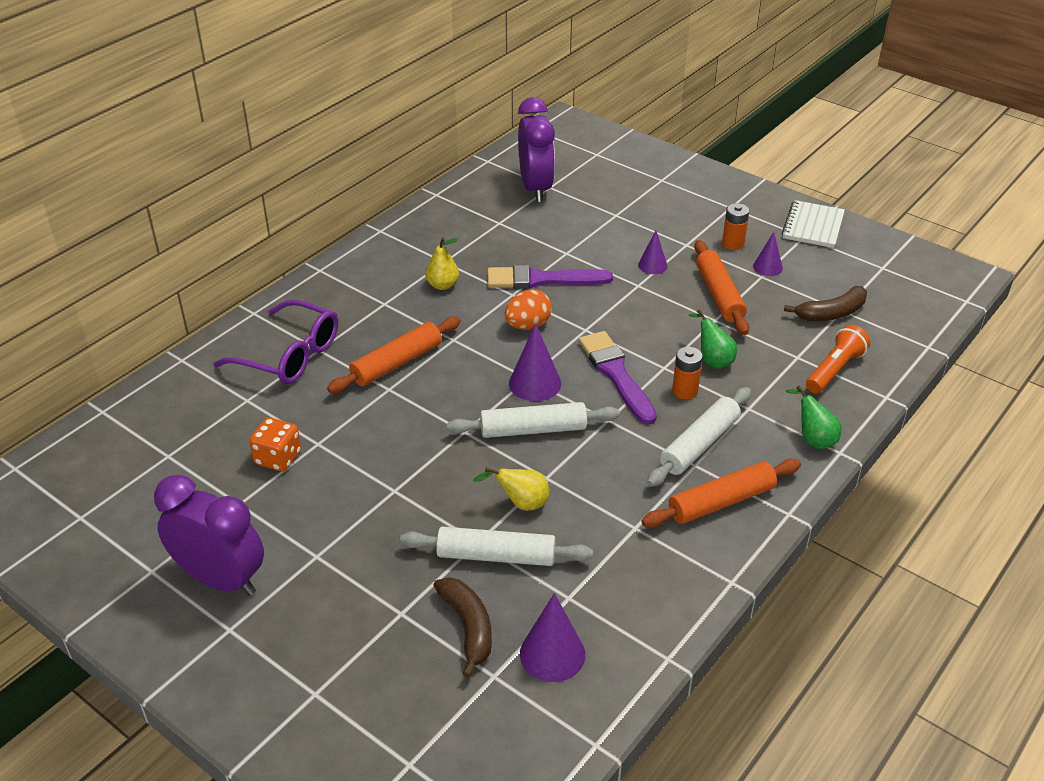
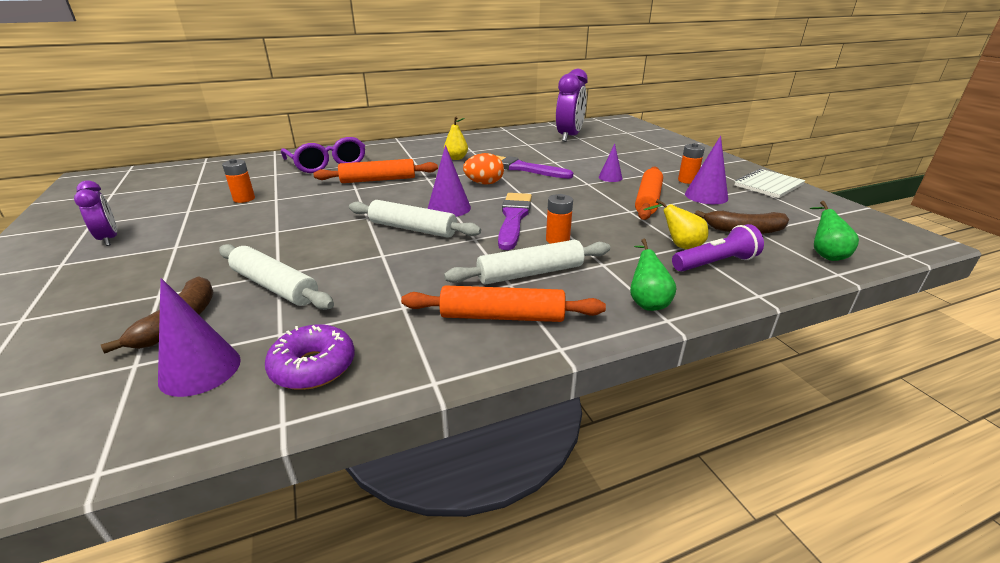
camera: 30 degrees right, 10 degrees down
purple clock [154,475,264,596] -> purple clock [74,180,117,246], size x0.57
orange dice [249,417,301,472] -> orange battery [222,159,255,203]
yellow pear [473,467,550,511] -> yellow pear moved to [643,199,708,249]
green pear [688,309,737,369] -> green pear moved to [809,201,859,261]
purple cone [753,232,783,276] -> purple cone [685,136,728,204], size x1.60
orange flashlight [806,325,870,393] -> purple flashlight [672,224,764,272]
none -> purple donut [265,324,355,390]

